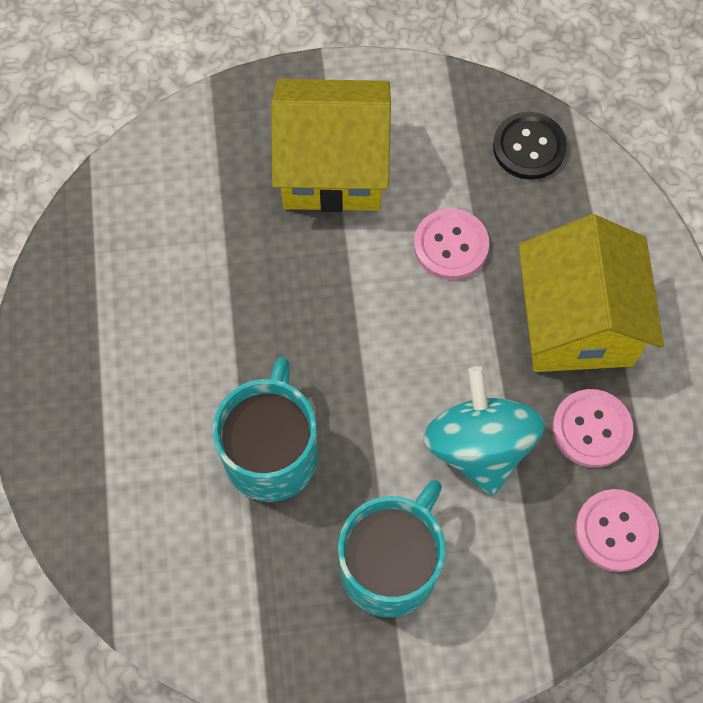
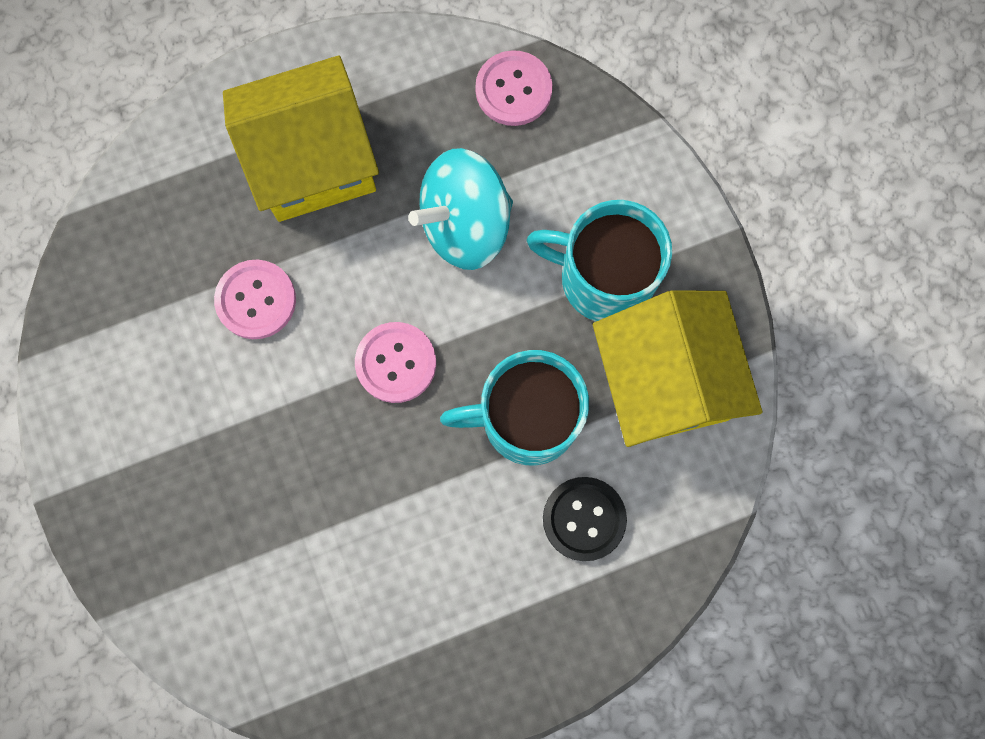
camera: 105 degrees left, 10 degrees up
yellow house [271,79,391,212] -> yellow house moved to [593,290,762,447]
black button [493,112,567,180] -> black button moved to [543,477,627,561]
pink button [552,389,634,468] -> pink button moved to [355,322,436,403]

